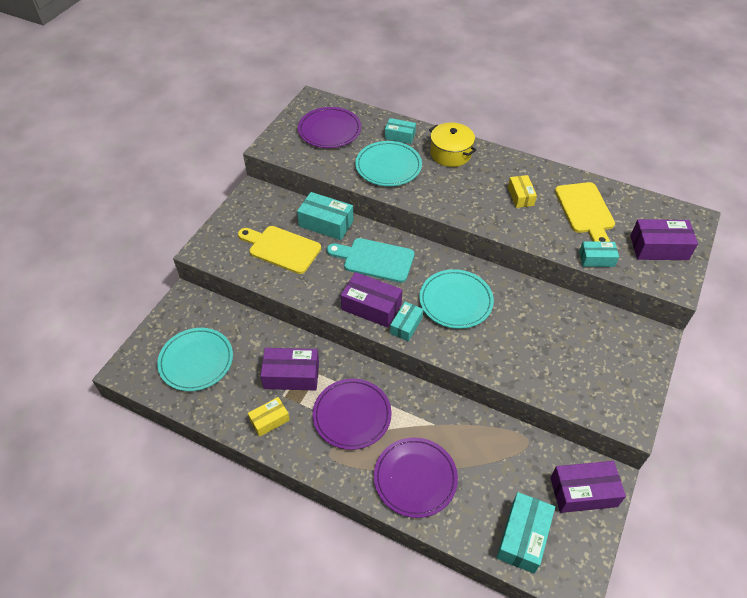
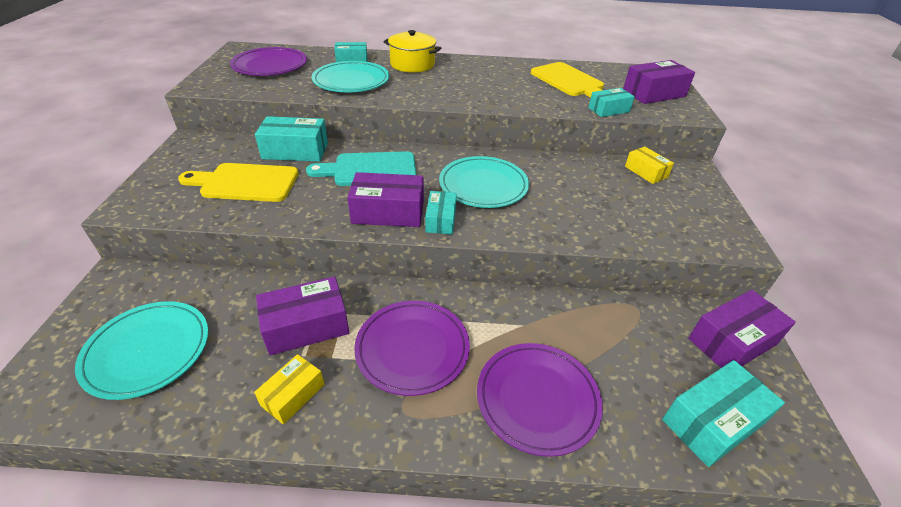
camera: 25 degrees left, 10 degrees down
turquoise box [496,492,555,574] -> turquoise box turned 60 degrees clockwise [662,360,785,467]
yellow box [508,175,537,208] -> yellow box moved to [625,147,674,184]

